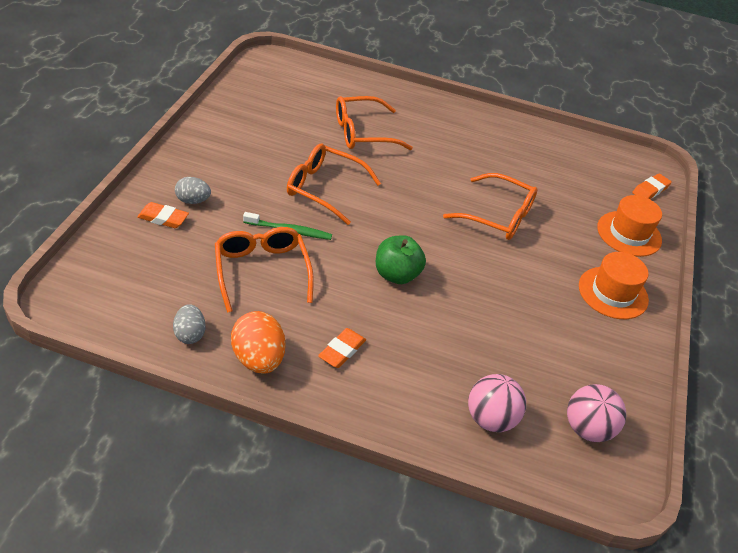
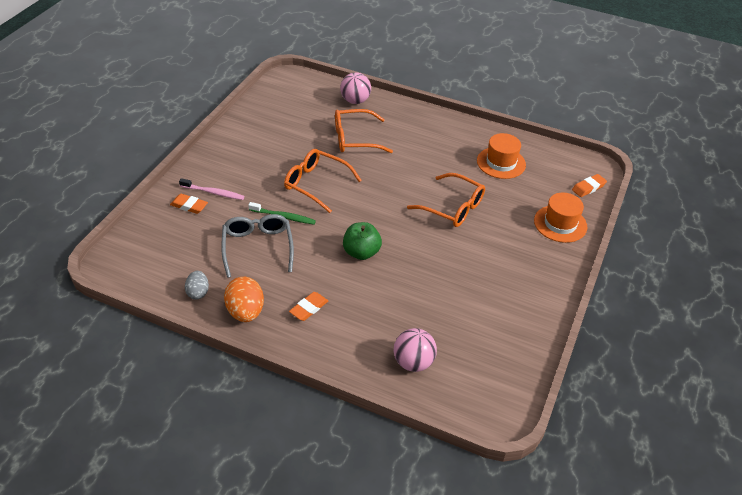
camera: 10 degrees right, 0 degrees up
grey egg [175,177,211,204] -> pink toothbrush [179,178,244,200]
orange glasses [215,227,314,313] -> grey glasses [221,214,294,278]
pink ball [567,384,626,442] -> pink ball moved to [340,72,371,104]
orange hat [579,252,649,319] -> orange hat moved to [477,133,526,179]

